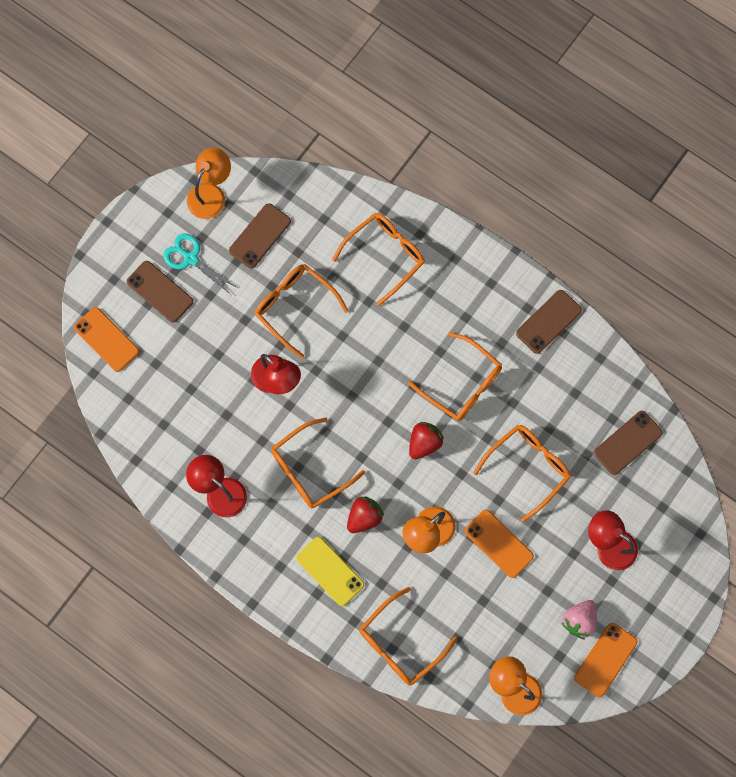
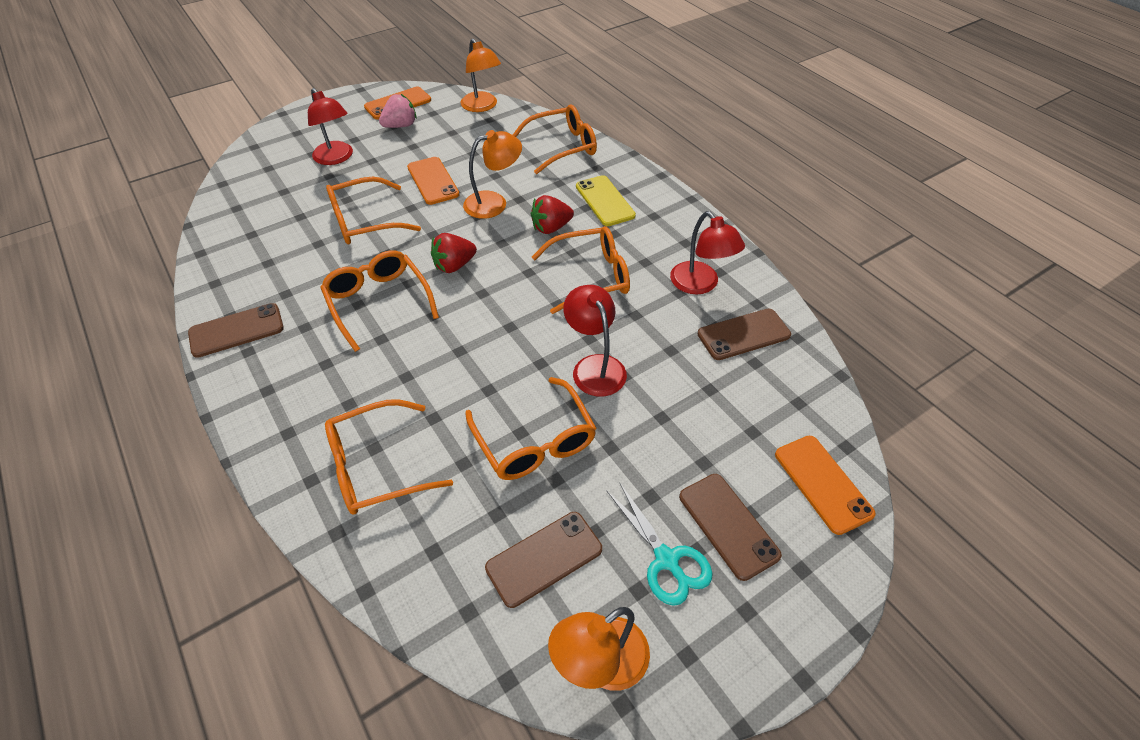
camera: 160 degrees left, 25 degrees down
brown phone [594,411,663,475] -> brown phone moved to [698,309,791,360]

